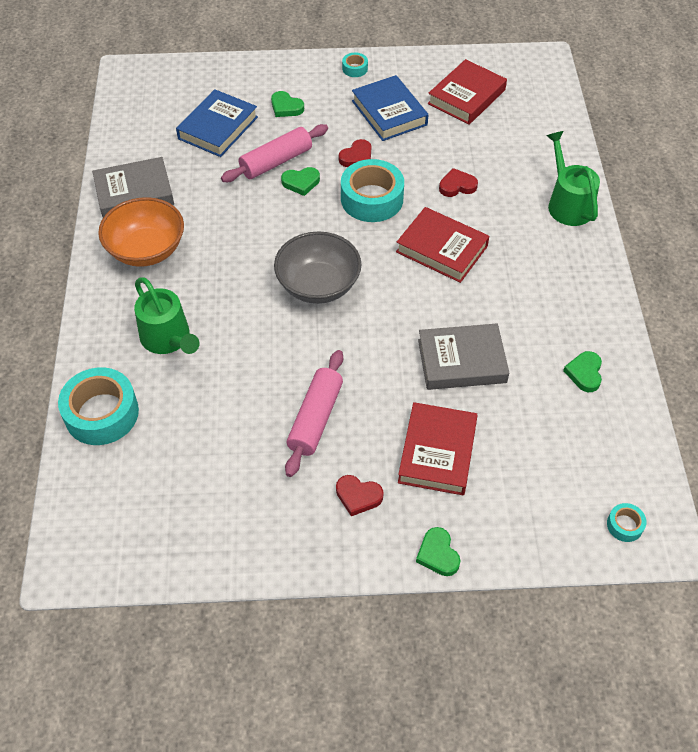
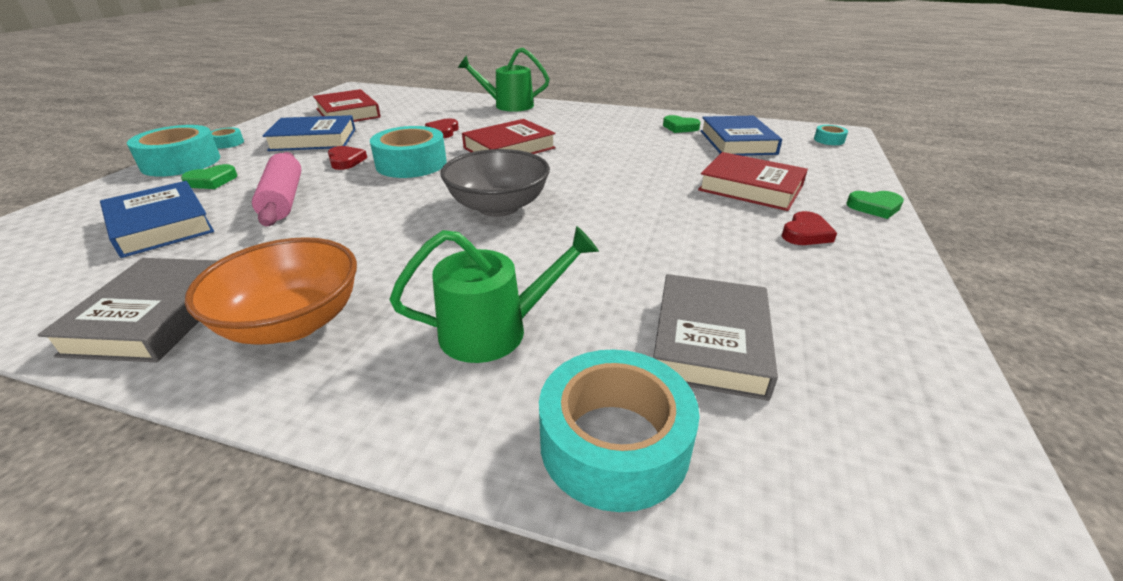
camera: 70 degrees left, 20 degrees down
green heart [281,167,320,196] -> none
pink rolling pin [285,350,343,477] -> none
grey book [418,323,509,390] -> grey book moved to [653,274,778,401]
none -> turquoise tape [127,125,220,176]
none -> blue book [700,116,782,156]

